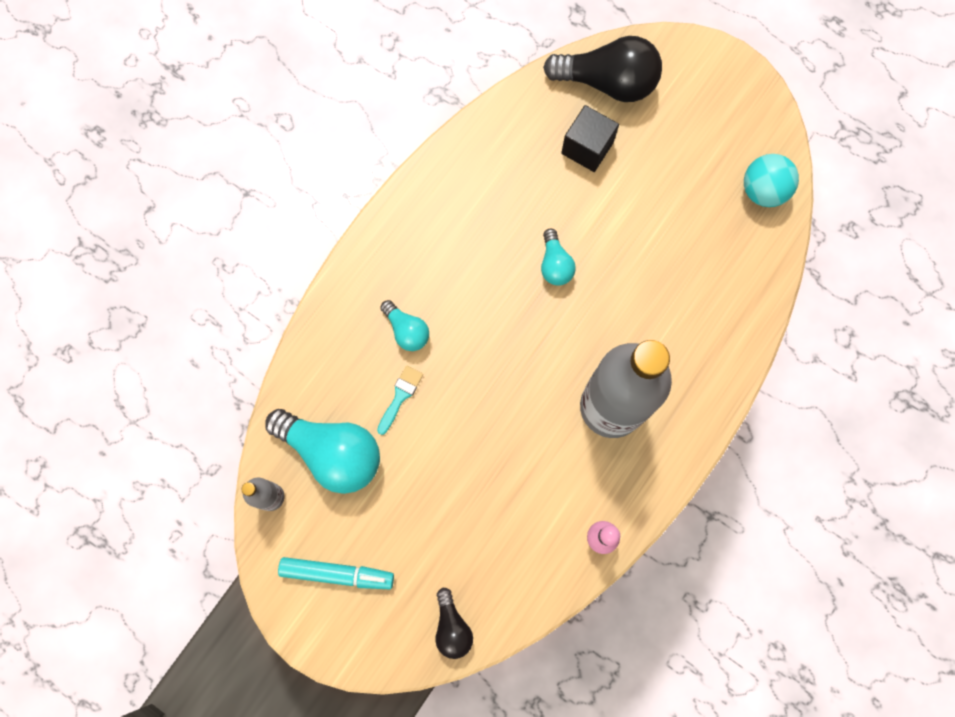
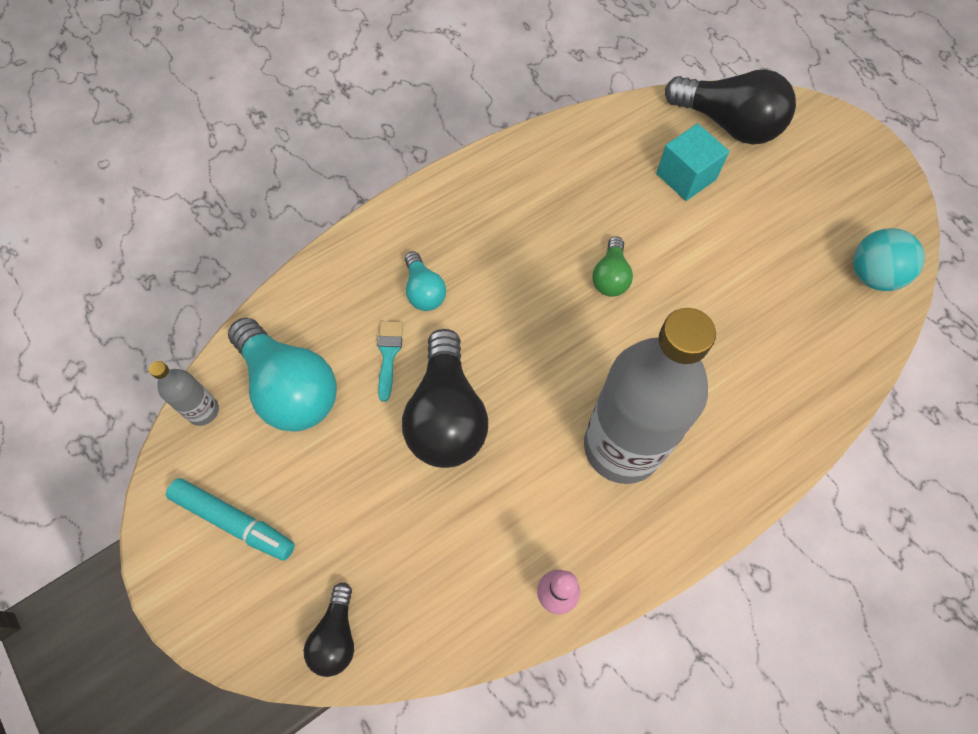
camera: 20 degrees right, 10 degrees down
turquoise brush [377,366,423,435] -> turquoise brush turned 45 degrees counterclockwise [377,321,403,402]
turquoise light bulb [541,228,576,286] -> green light bulb [592,236,633,297]
black cube [561,105,619,172] -> turquoise cube [656,123,729,201]
none -> black light bulb [402,329,488,468]

